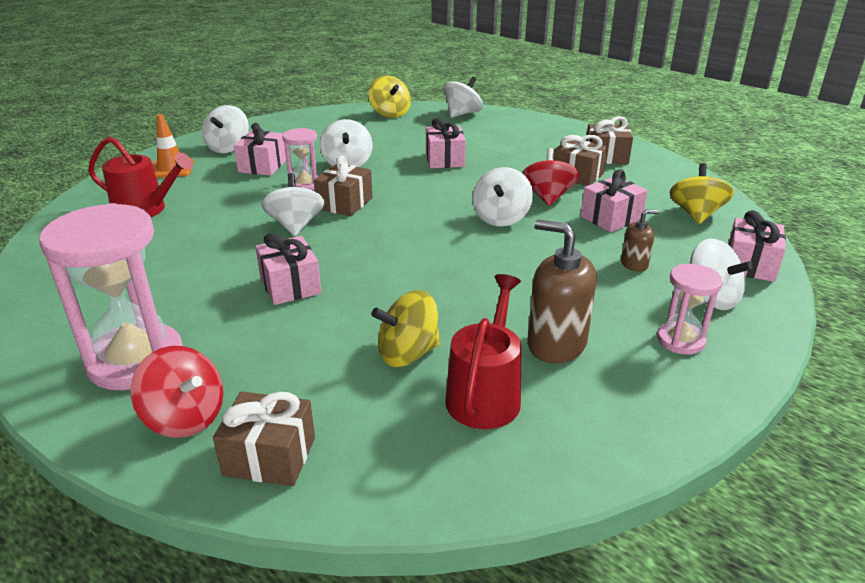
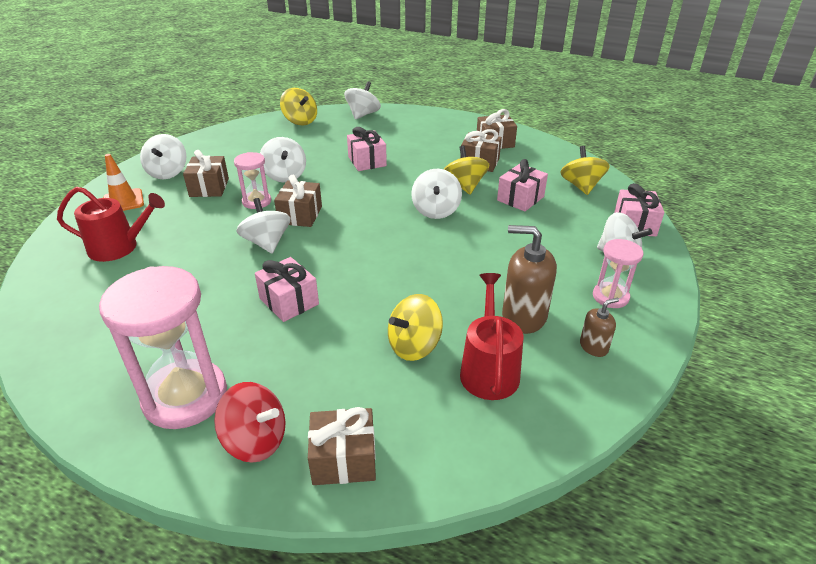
camera: 15 degrees left, 5 degrees up
pink gift [234,123,286,176] -> brown gift [183,150,229,197]
red spinning top [522,148,579,206] -> yellow spinning top [444,146,489,194]
brown soap dispenser [621,209,660,272] -> brown soap dispenser moved to [580,298,619,357]

